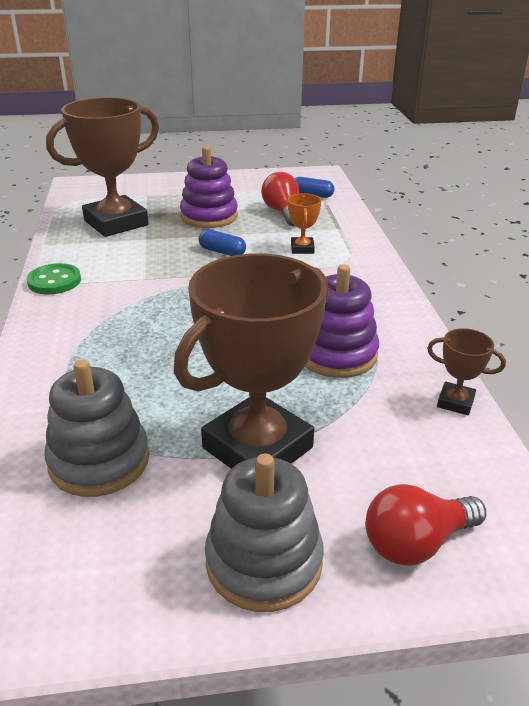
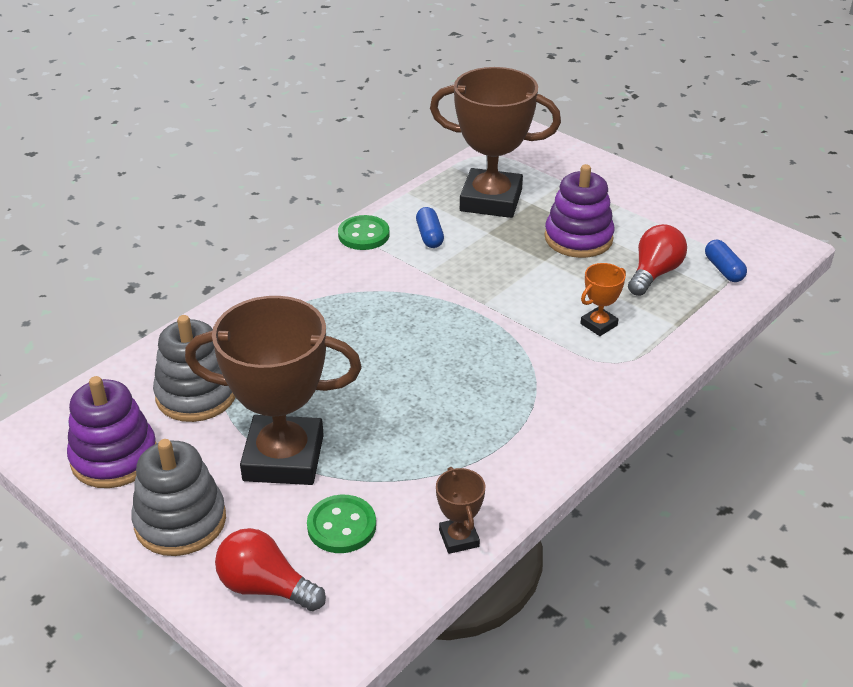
camera: 50 degrees right, 5 degrees up
blue capsule [199,229,246,256] -> blue capsule moved to [416,207,444,248]
purple stacking toy [305,264,379,378] -> purple stacking toy moved to [67,376,157,488]
none -> green button [307,495,376,553]

